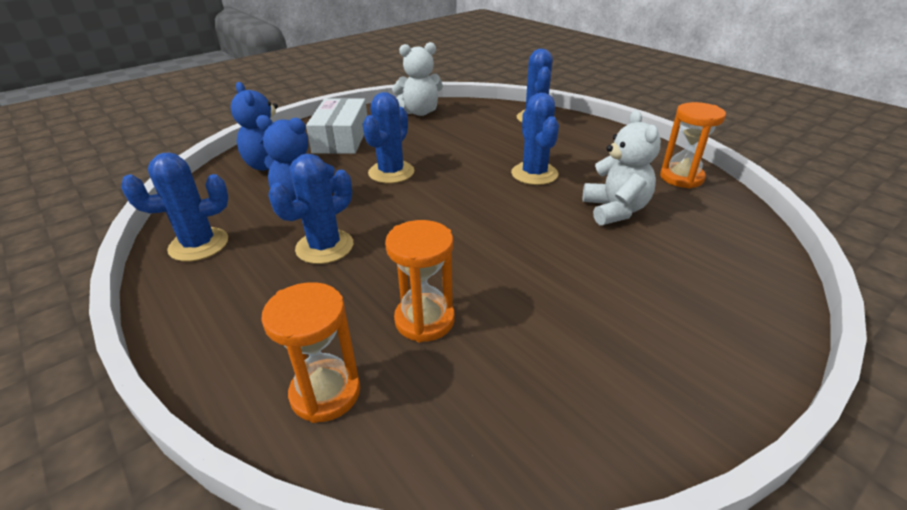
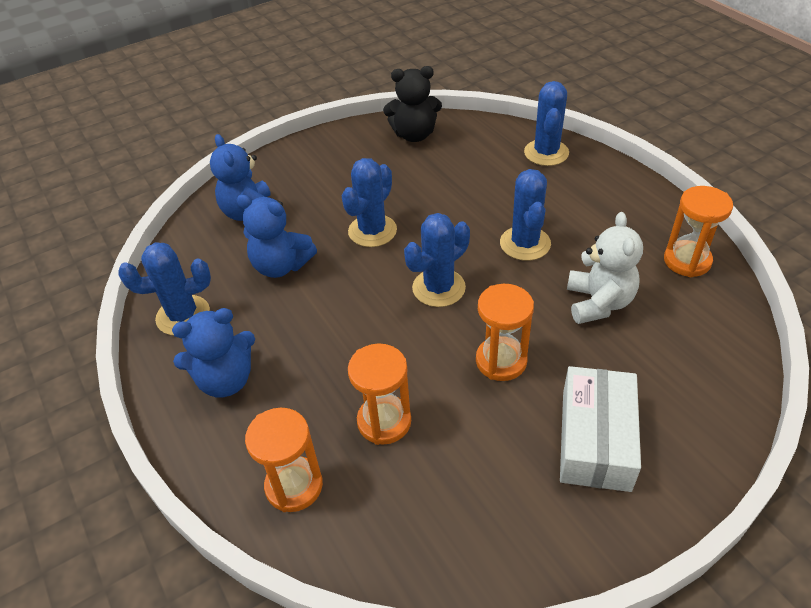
camera: 10 degrees right, 10 degrees up
blue cactus [268,154,353,264] -> blue cactus moved to [404,213,470,307]
white box [306,98,367,154] -> white box moved to [560,366,641,492]
white teddy bear [392,42,443,116] -> black teddy bear [383,66,442,142]
none -> blue teddy bear [172,308,255,397]
none -> orange hourglass [476,284,534,381]

